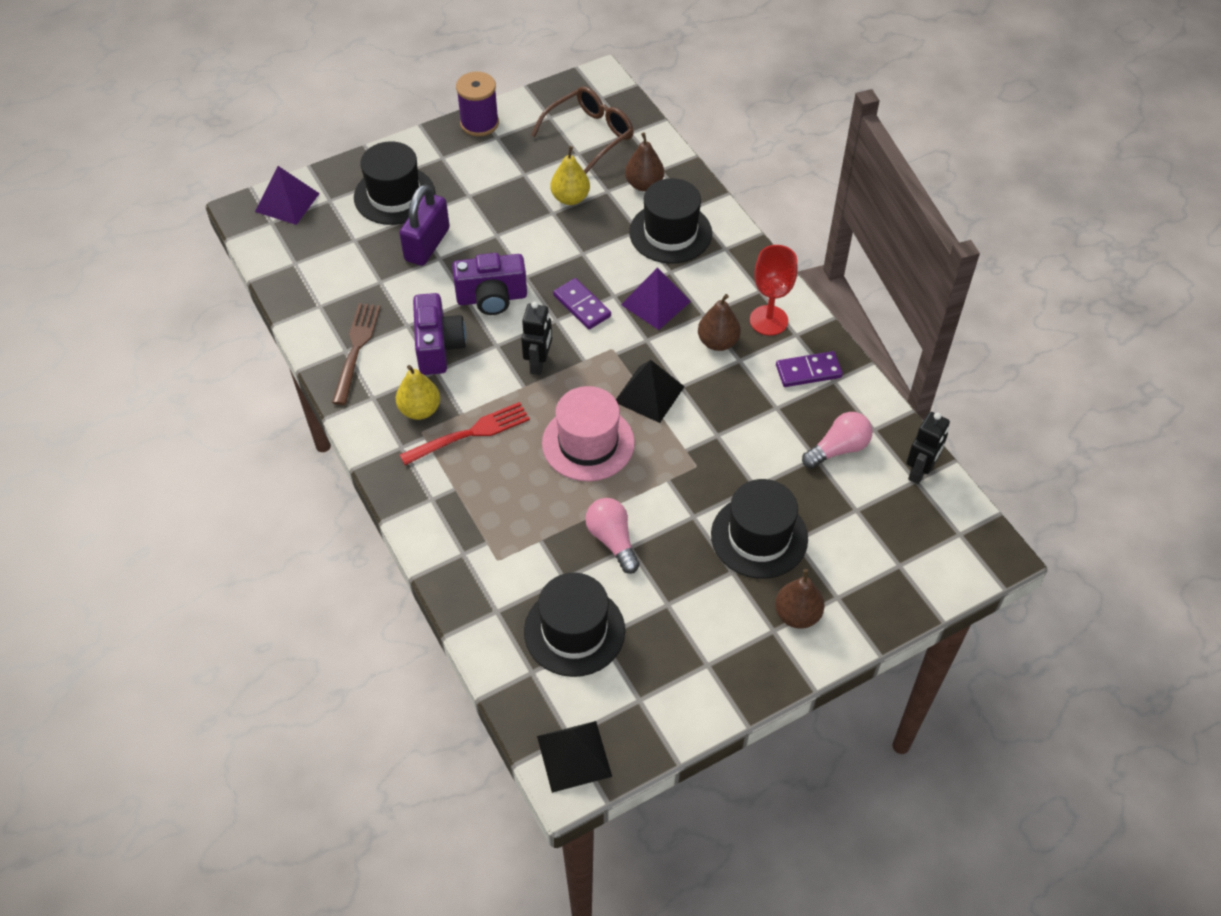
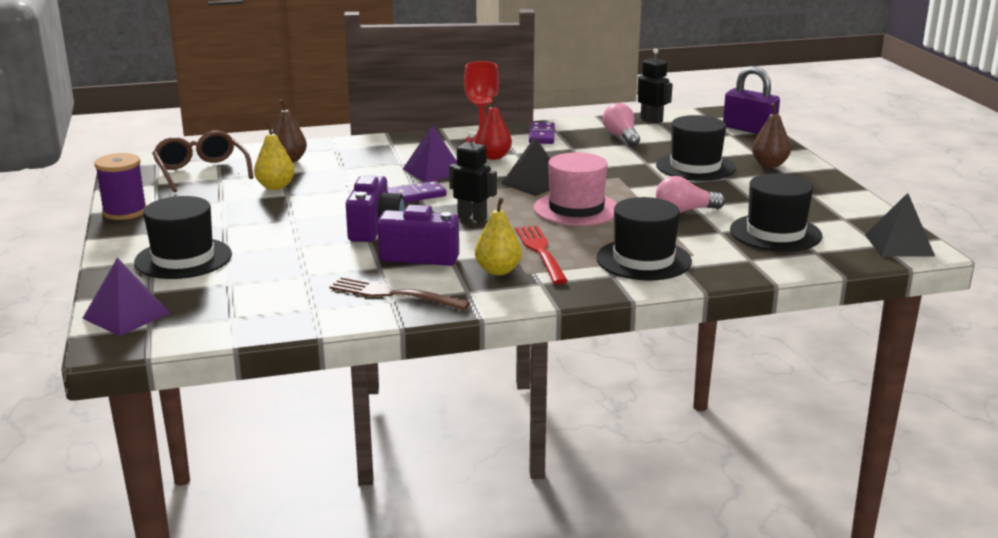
camera: 75 degrees left, 30 degrees down
purple padlock [399,184,450,266] -> purple padlock moved to [723,66,780,134]
black hat [629,178,712,264] -> black hat moved to [596,197,692,280]
brown pear [698,294,741,351] -> red pear [475,96,512,160]

